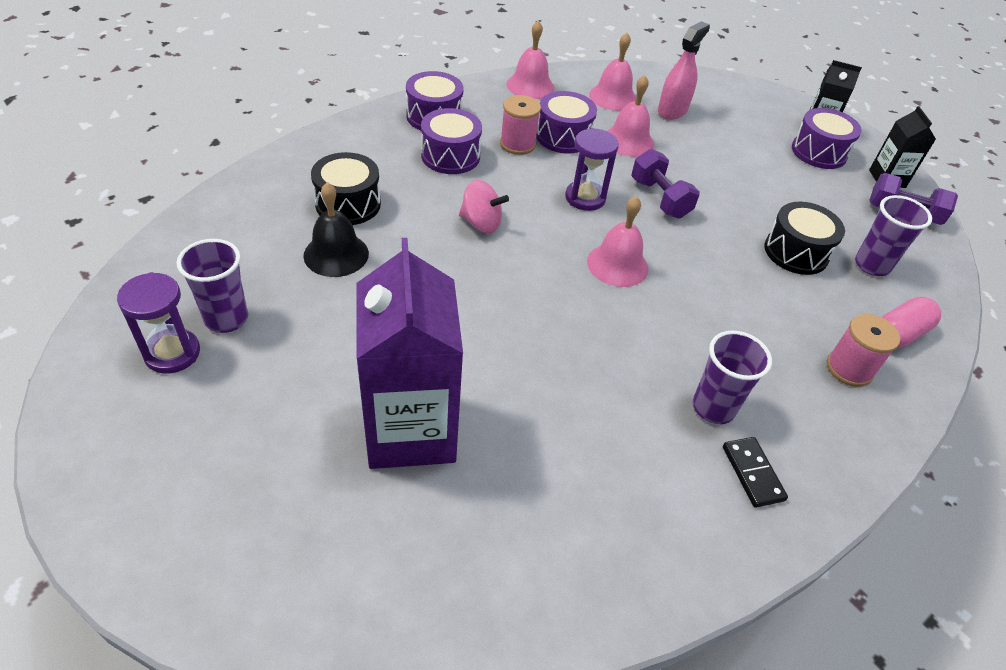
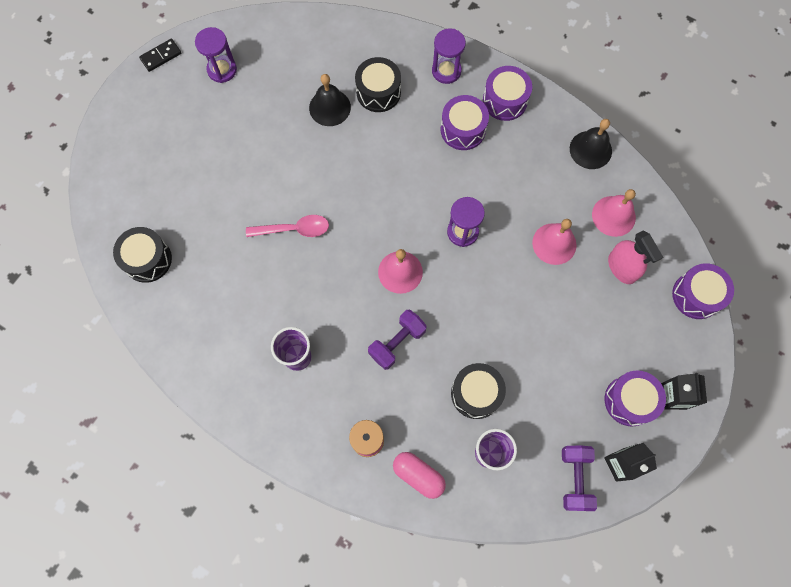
camera: 75 degrees right, 25 degrees up
purple cup [177,239,248,333] -> none
purple carton [356,238,463,469] -> none
pink spinning top [459,180,509,233] -> none
pink spool [500,95,541,155] -> none
pink bell [507,20,554,99] -> black bell [570,119,612,169]
purple drum [536,91,597,154] -> purple drum moved to [672,263,734,319]
purple dumbbell [631,149,700,219] -> purple dumbbell moved to [368,310,427,370]
pink spray bottle [658,21,710,120] -> pink spray bottle turned 45 degrees clockwise [608,231,663,284]
black domino [723,437,788,508] -> black domino moved to [139,39,181,72]
none -> black drum [113,227,172,283]
none -> pink spoon [246,215,329,237]
none -> purple hourglass [432,28,466,84]

